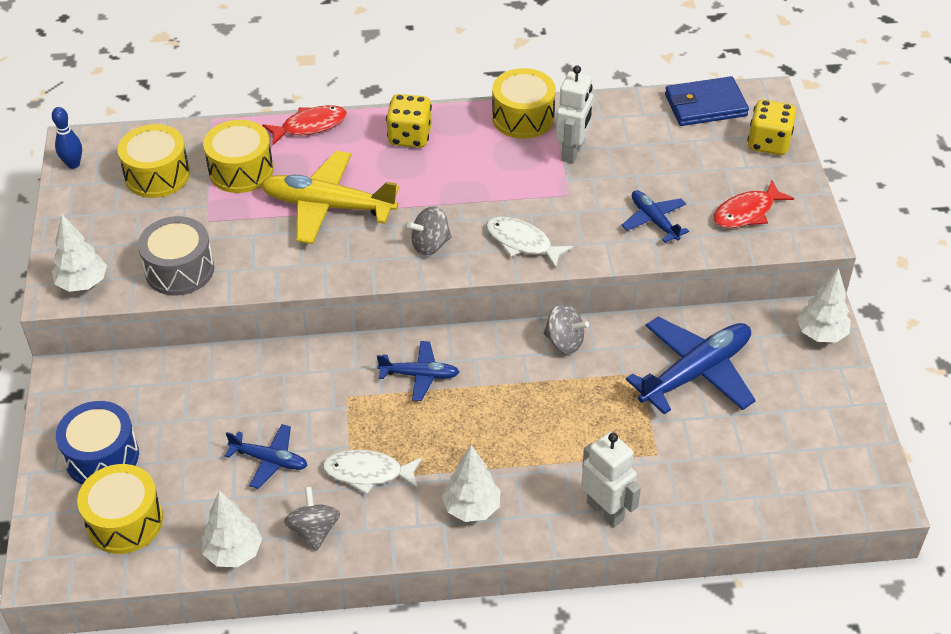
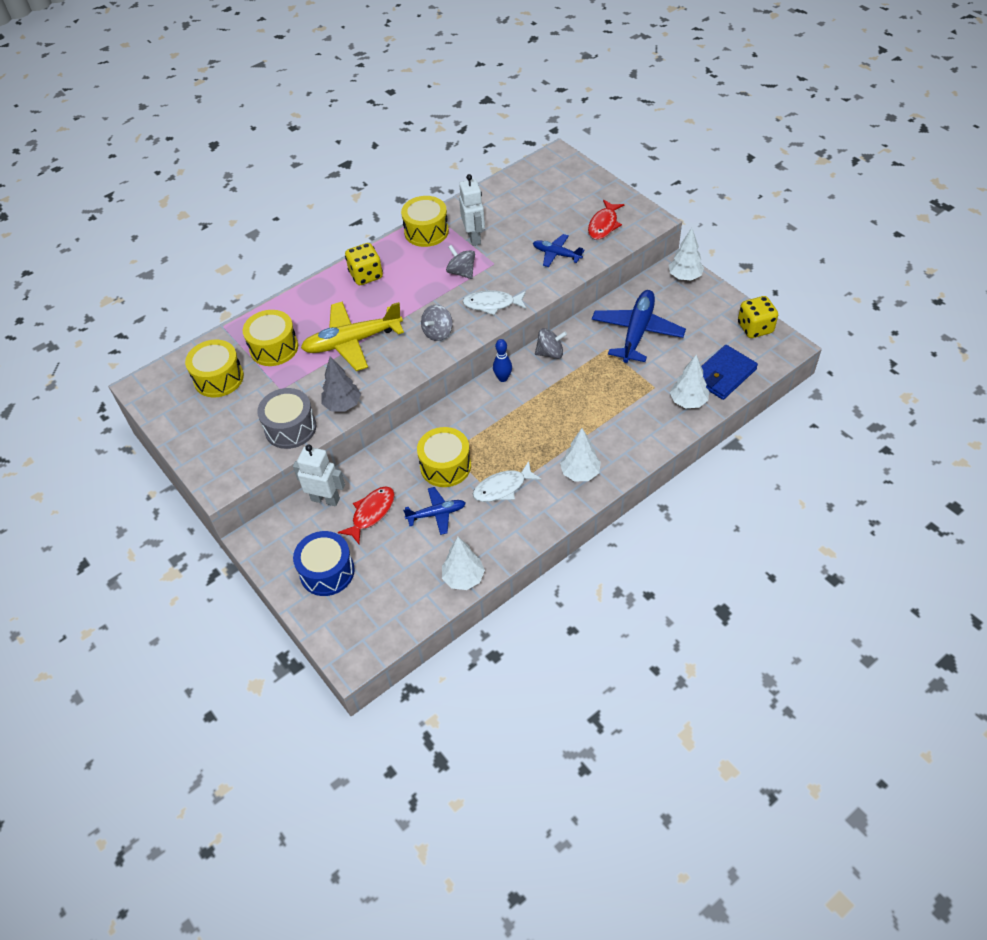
camera: 30 degrees left, 5 degrees up
blue bowling pin [52,107,82,169] -> blue bowling pin moved to [493,339,512,382]
white tree [52,215,107,292] -> white tree moved to [670,355,709,408]
yellow drum [77,464,163,554] -> yellow drum moved to [417,427,471,487]
red fish [262,105,347,145] -> red fish moved to [338,487,395,544]
grey spinning top [284,486,340,551] -> grey spinning top moved to [446,245,475,279]
blue plane [377,341,459,401] -> none
white robot [581,432,641,527] -> white robot moved to [293,445,345,506]
blue wallet [665,76,749,126] -> blue wallet moved to [701,345,758,400]
yellow dice [747,100,796,155] -> yellow dice moved to [738,296,778,338]
none -> grey tree [322,356,361,412]

